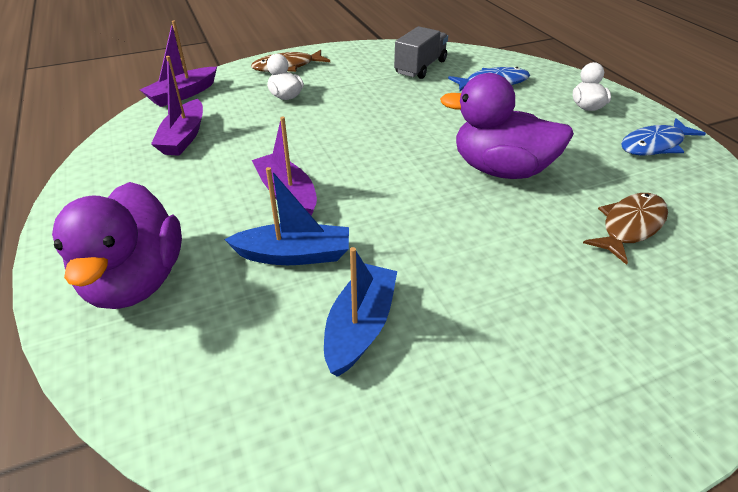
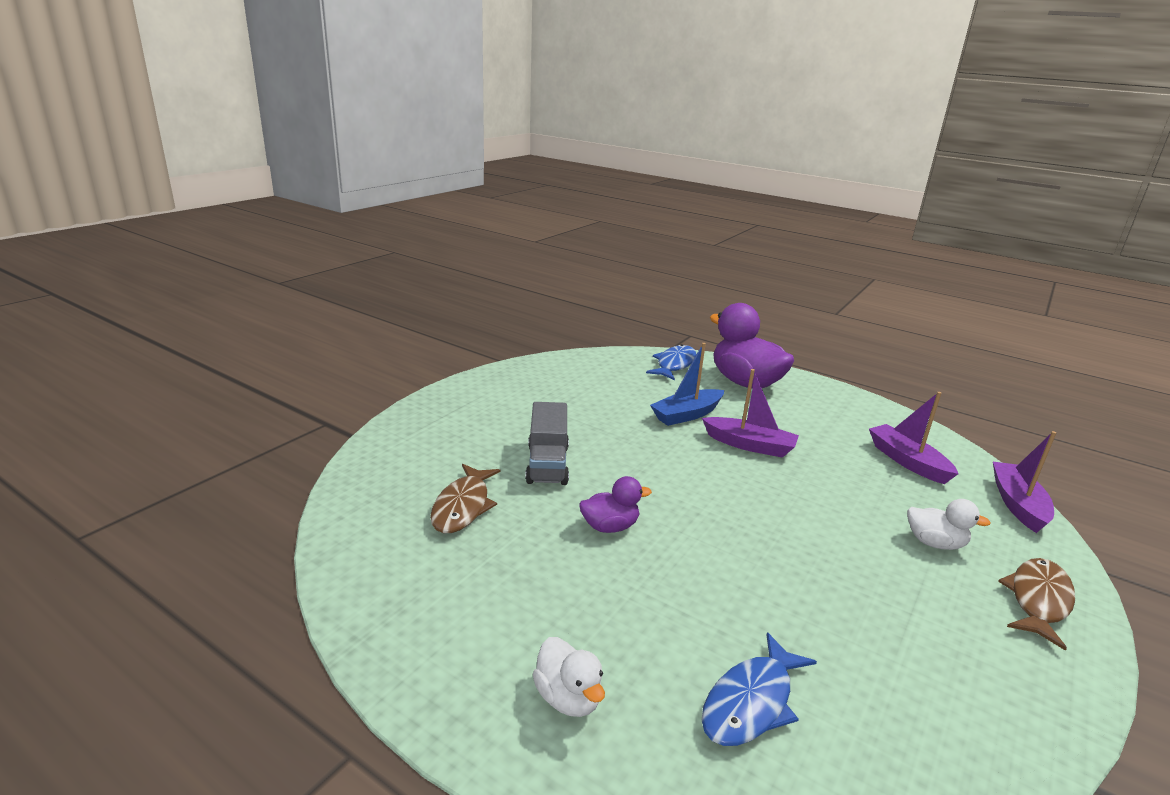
camera: 145 degrees right, 15 degrees down
blue boat [324,247,397,377] -> none
grey truck [394,26,448,79] -> grey truck moved to [525,402,569,485]
purple duck [440,73,574,179] -> purple duck [579,476,652,533], size x0.50
blue fish [621,118,706,156] -> blue fish moved to [646,344,697,380]

